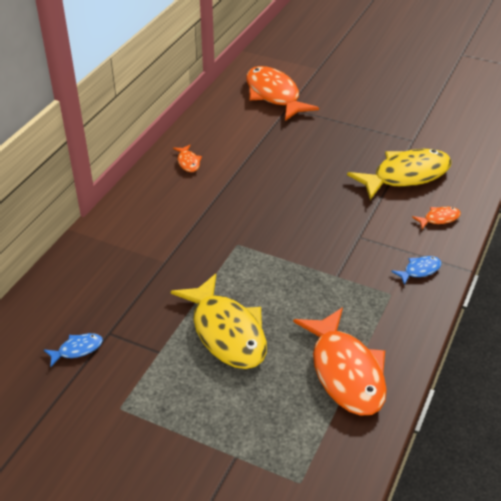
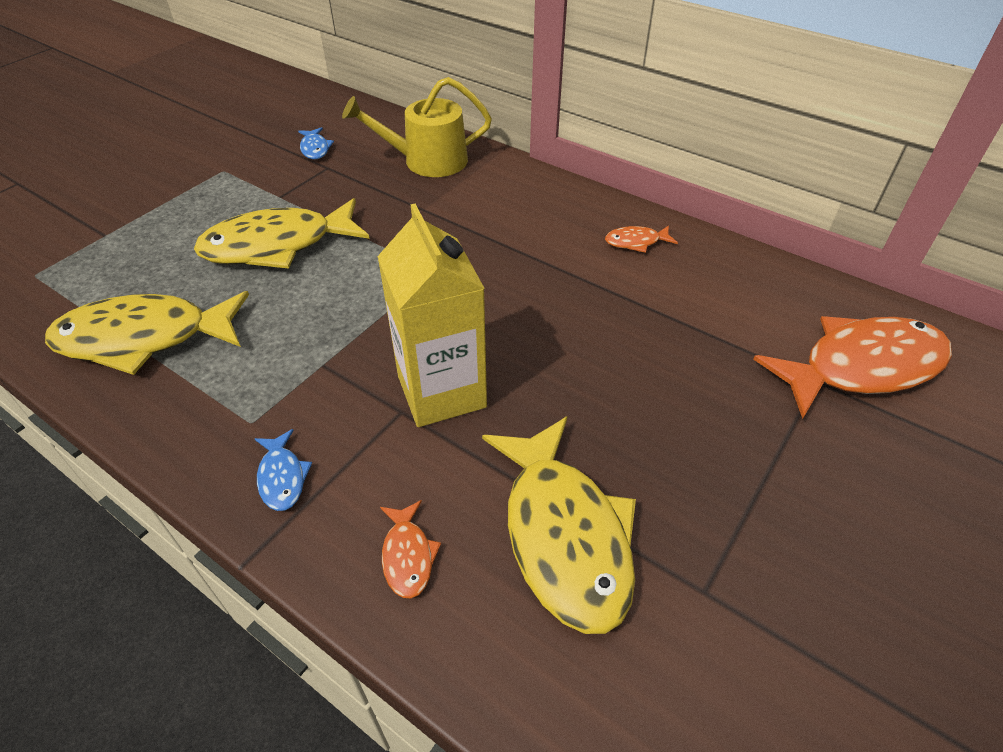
camera: 100 degrees right, 5 degrees up
orange fish [293,307,387,416] -> yellow fish [45,291,249,375]
none -> yellow watering can [342,77,492,177]
none -> yellow carton [377,204,487,427]

